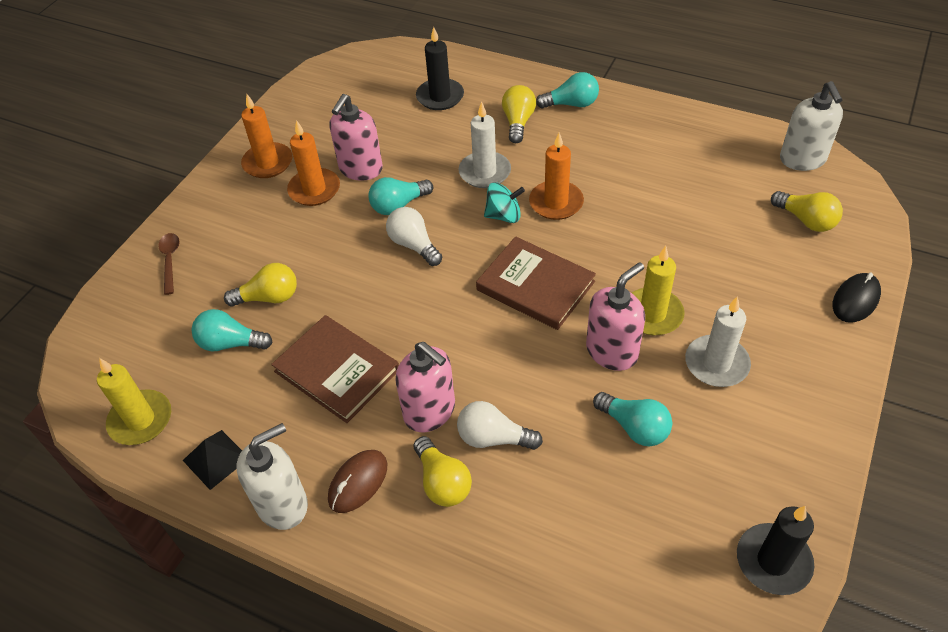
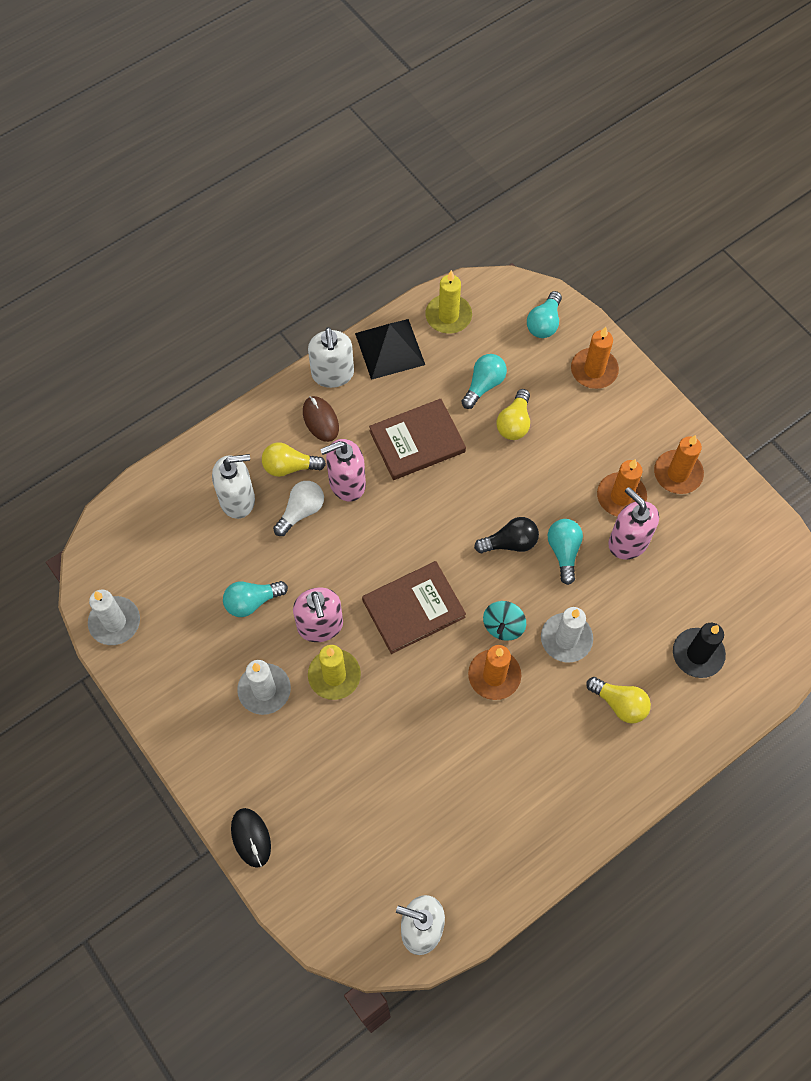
camera: 115 degrees right, 15 degrees up
brown spoon [158,233,180,295] -> orange candle [571,327,619,389]
black pyramid [183,430,242,490] -> black pyramid [355,319,425,380], size x1.66
white light bulb [386,207,442,266] -> black light bulb [474,517,539,553]
turquoise light bulb [536,72,599,109] -> turquoise light bulb moved to [527,291,562,338]
black candle [737,506,814,595] -> white candle [88,589,140,645]
yellow light bulb [771,191,843,232] -> none
none -> white soap dispenser [212,454,255,519]

